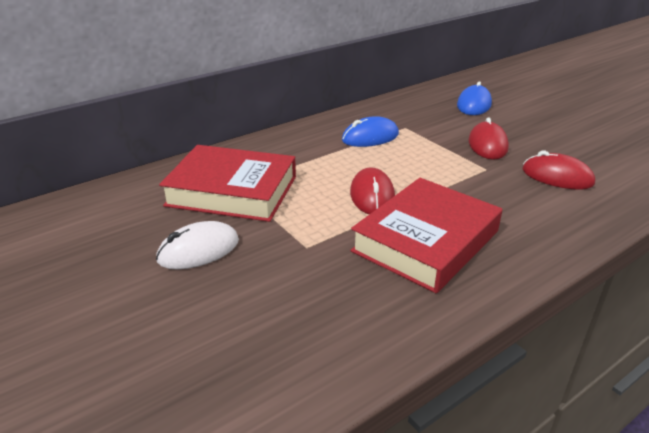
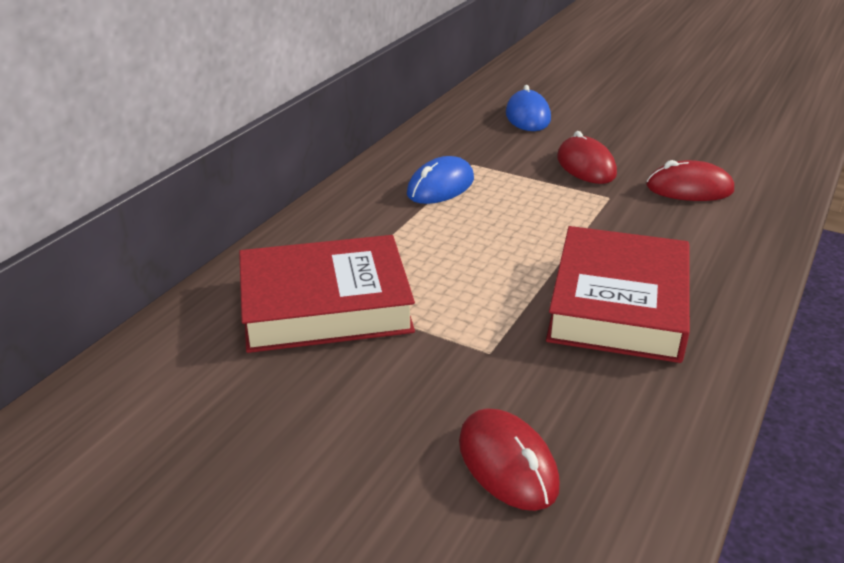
camera: 25 degrees left, 0 degrees up
white mouse [156,221,239,269] -> none
red mouse [350,167,395,214] -> red mouse moved to [459,408,560,511]

